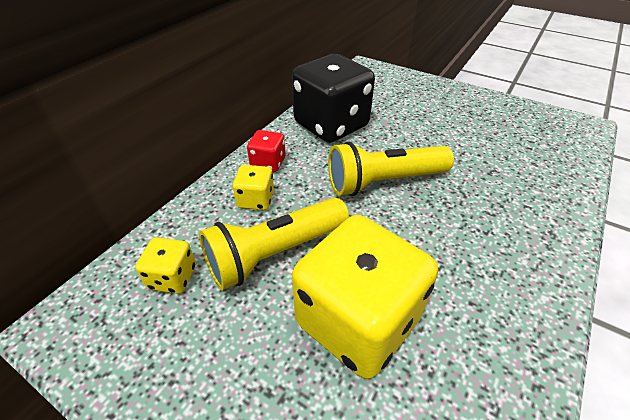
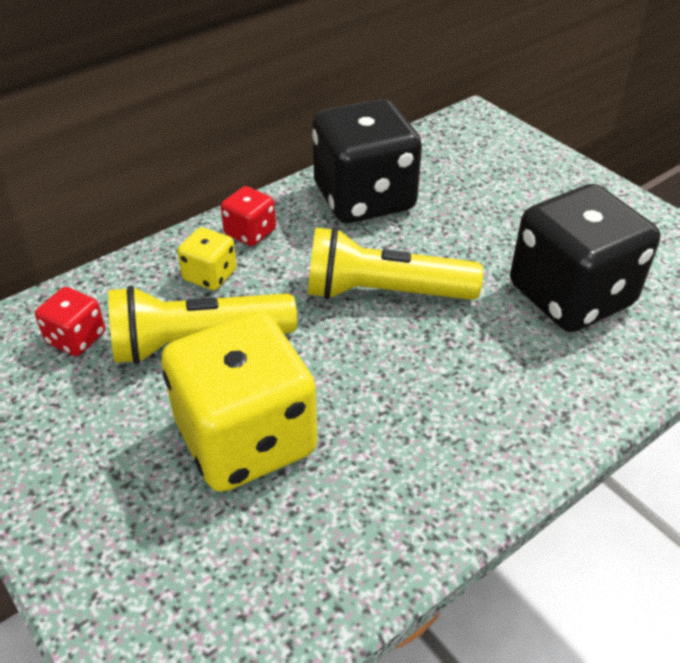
camera: 20 degrees right, 0 degrees up
yellow dice [135,237,196,294] -> red dice [35,287,105,356]
none -> black dice [510,184,660,332]

